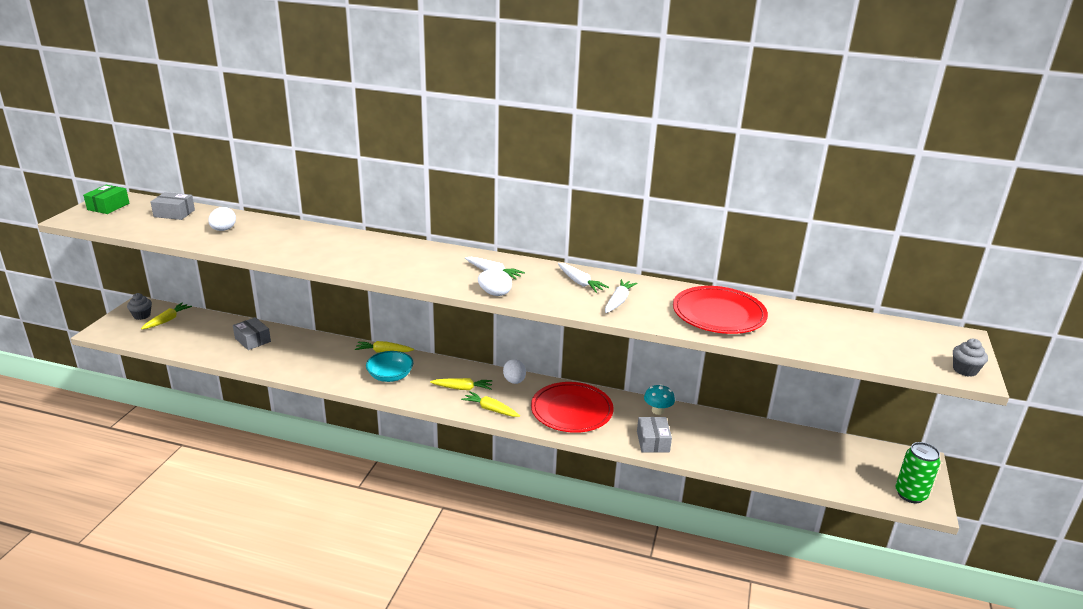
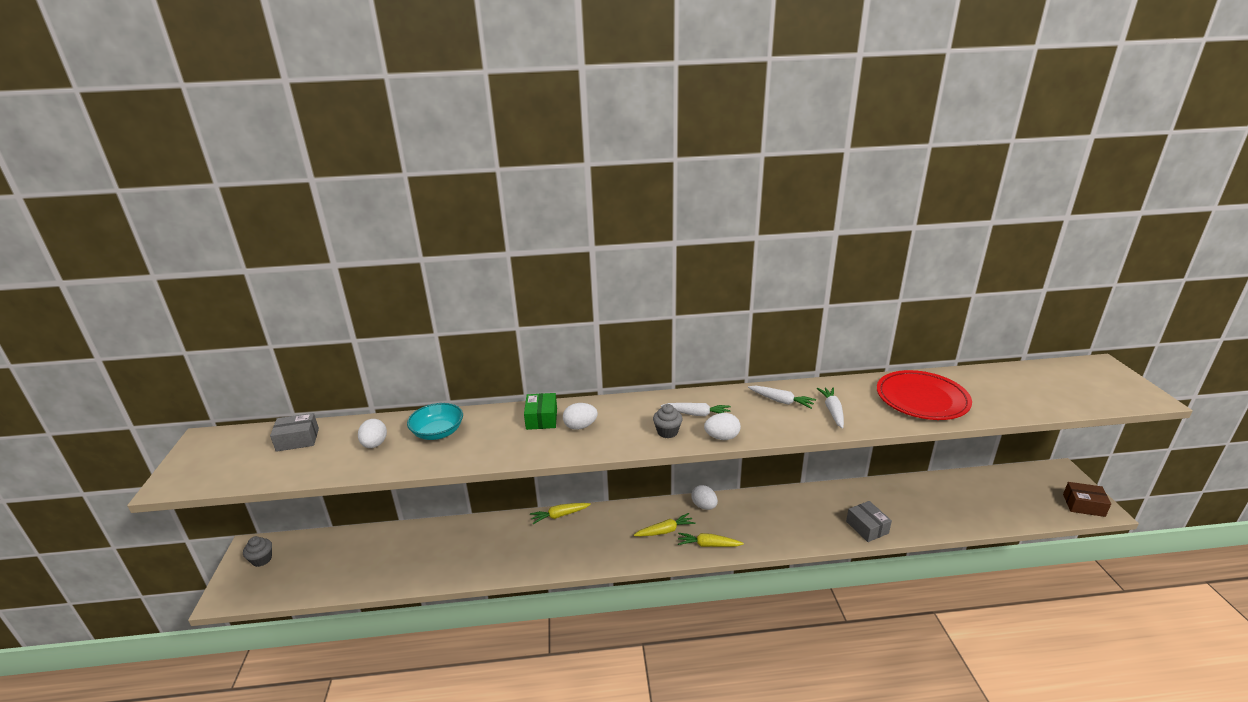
camera: 20 degrees left, 0 degrees up
green box [83,185,129,214] -> green box moved to [524,393,557,430]
yellow carrot [141,303,192,329] -> none
grey box [233,317,271,350] -> none
turquoise bowl [366,351,413,382] -> turquoise bowl moved to [407,403,463,440]
red plate [531,382,613,433] -> none
turquoise mushroom [644,384,675,415] -> none
green can [895,442,941,503] -> brown box [1063,482,1111,517]
grey cupcake [953,339,988,377] -> grey cupcake moved to [653,404,683,438]
none -> white egg [563,403,598,430]

